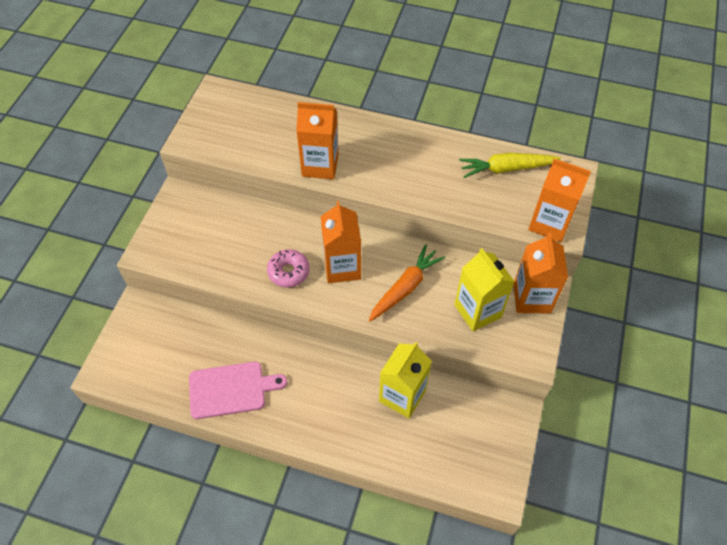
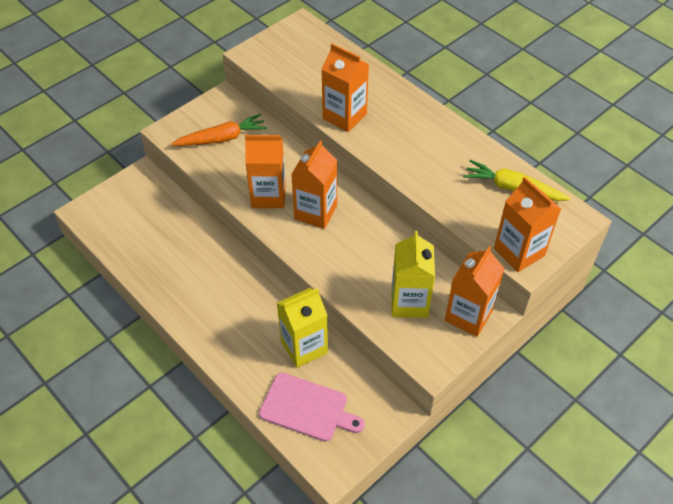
camera: 30 degrees right, 5 degrees down
pink cutting board [189,362,287,419] -> pink cutting board moved to [259,373,365,442]
pink donut [267,249,310,287] -> orange carton [245,135,286,208]
orange carrot [369,244,445,322] -> orange carrot moved to [171,114,267,146]

